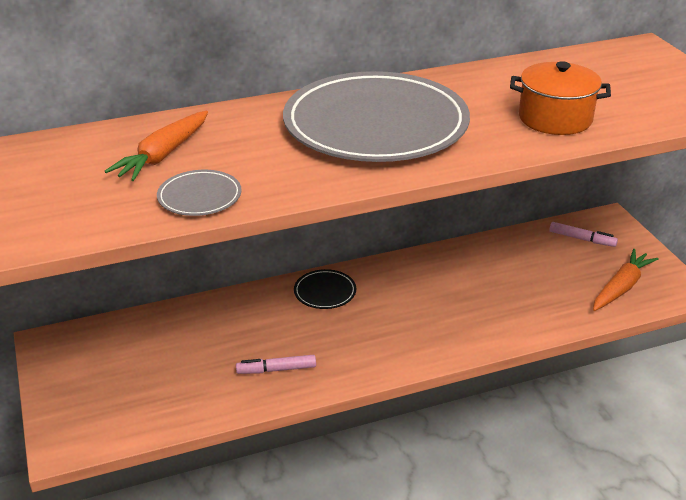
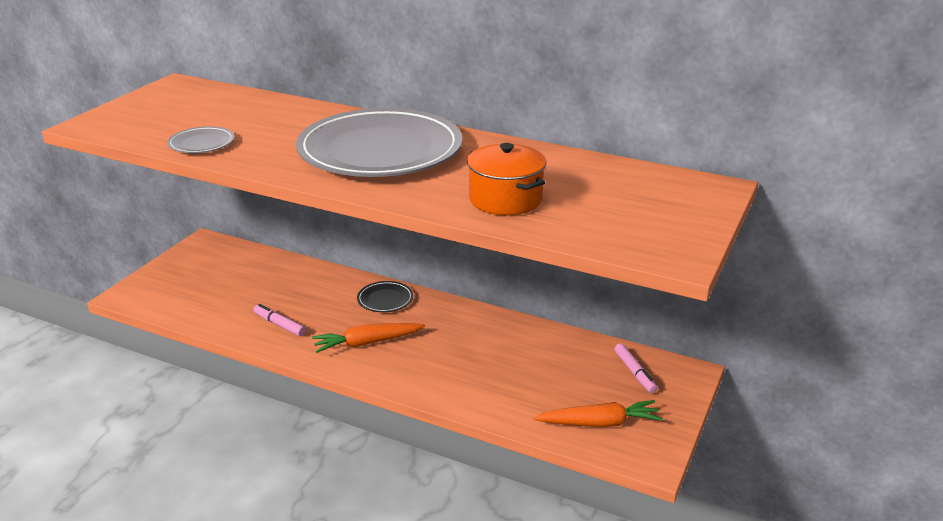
camera: 45 degrees right, 5 degrees down
orange carrot [104,111,208,181] -> orange carrot moved to [312,323,425,353]

